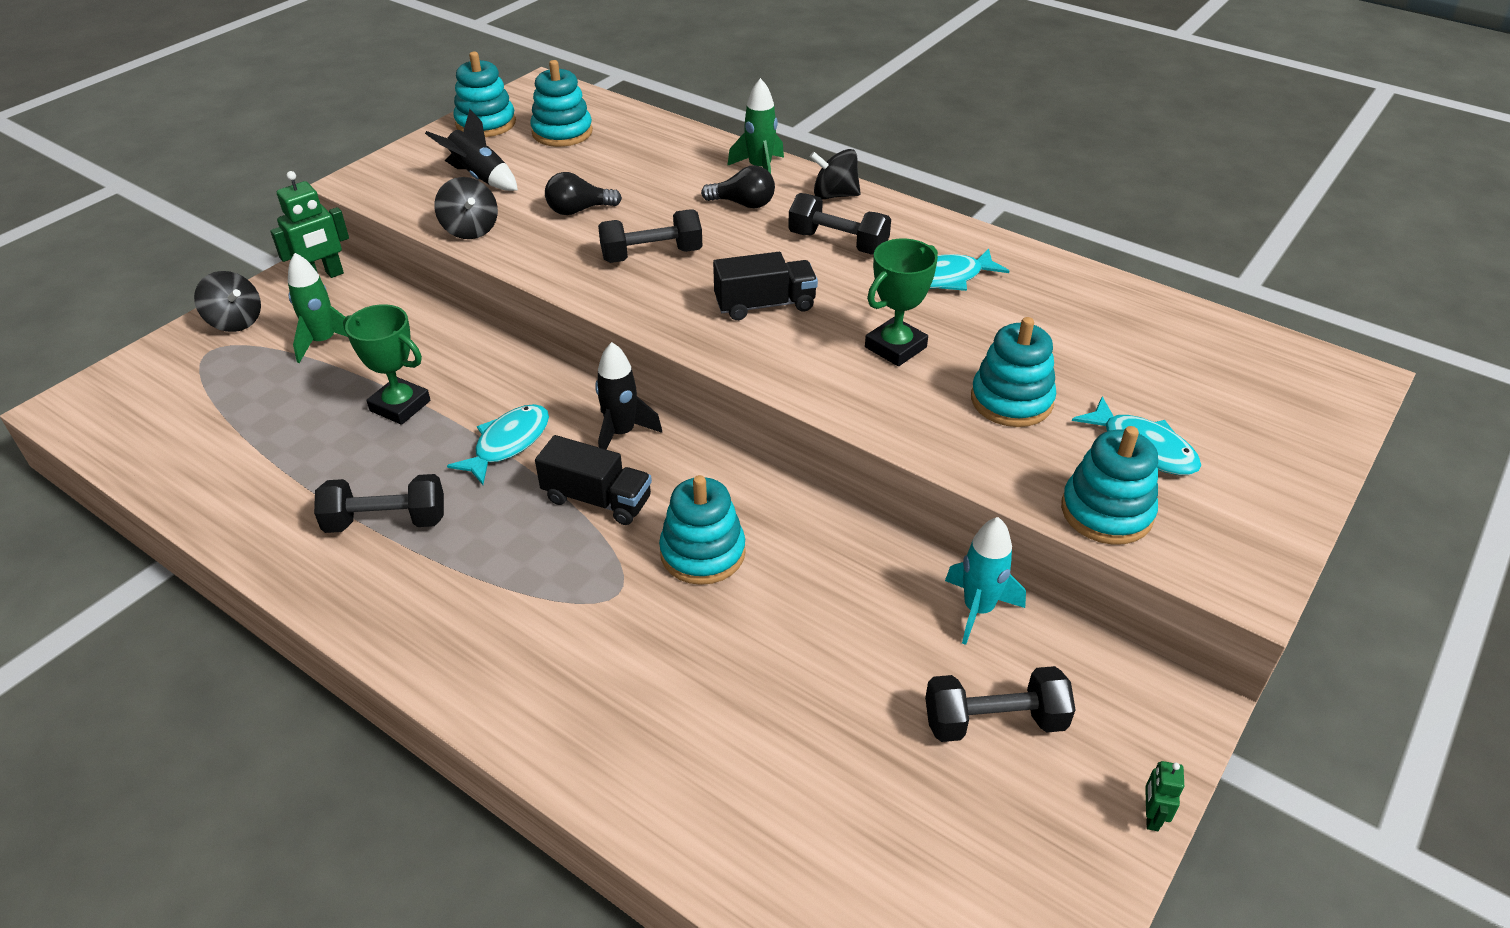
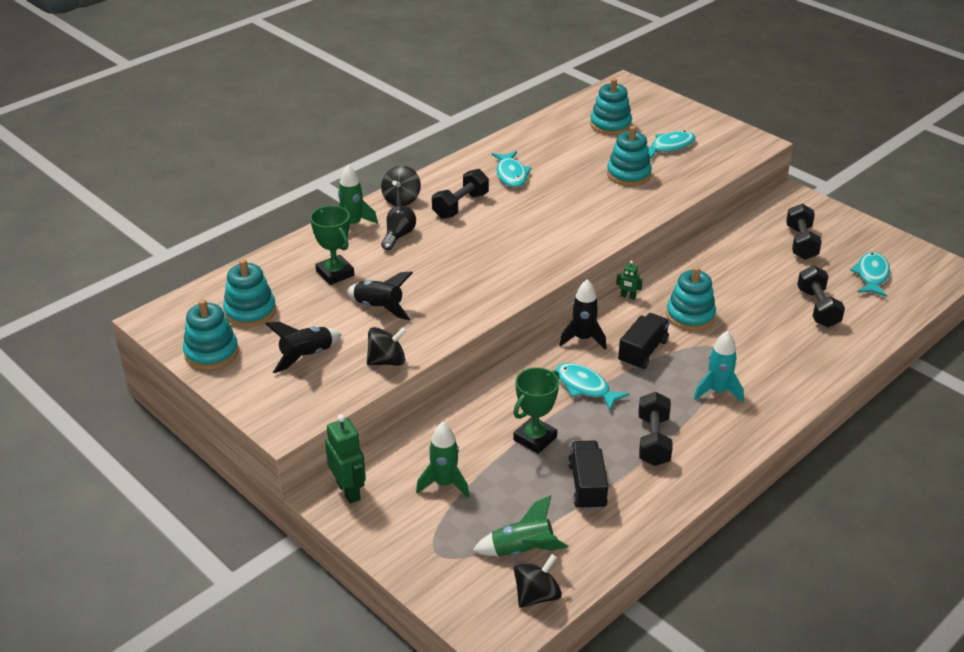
camera: 80 degrees left, 5 degrees down
black spinning top [194,271,261,332] -> black spinning top moved to [514,554,562,608]
black light bulb [545,172,622,215] -> black rocket [346,271,413,320]
black dumbbell [598,209,702,263] -> black dumbbell moved to [797,266,845,327]
black truck [713,252,818,320] -> black truck moved to [568,440,608,510]
green trophy [865,239,938,366] -> green trophy moved to [310,206,354,285]
turquoise rocket [945,517,1026,645] -> turquoise rocket moved to [694,331,744,403]
turquoise stacking toy [1061,426,1158,545] -> turquoise stacking toy moved to [590,78,632,135]
green robot [1145,761,1184,831] -> green robot moved to [616,261,643,300]
none -> green rocket [472,495,568,556]
none -> turquoise fish [850,252,890,297]

